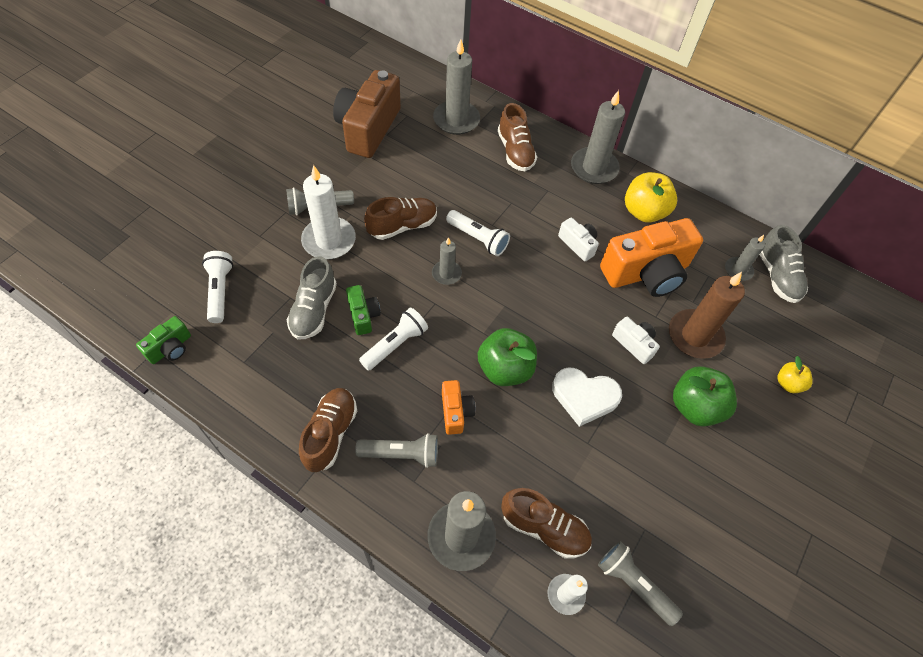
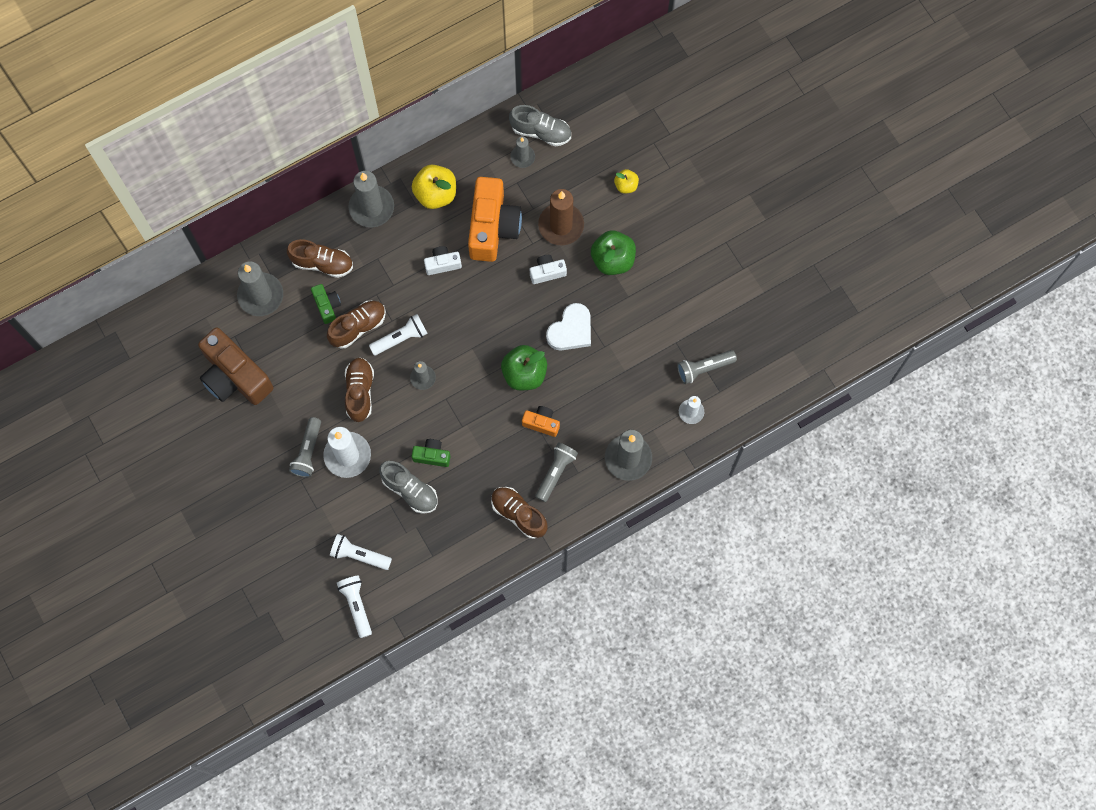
camera: 60 degrees left, 15 degrees up
green camera [136,316,191,364] -> green camera moved to [311,284,341,324]
white flashlight [359,308,428,371] -> white flashlight moved to [337,575,372,638]
brown shoe [501,488,592,559] -> brown shoe moved to [327,301,386,348]

